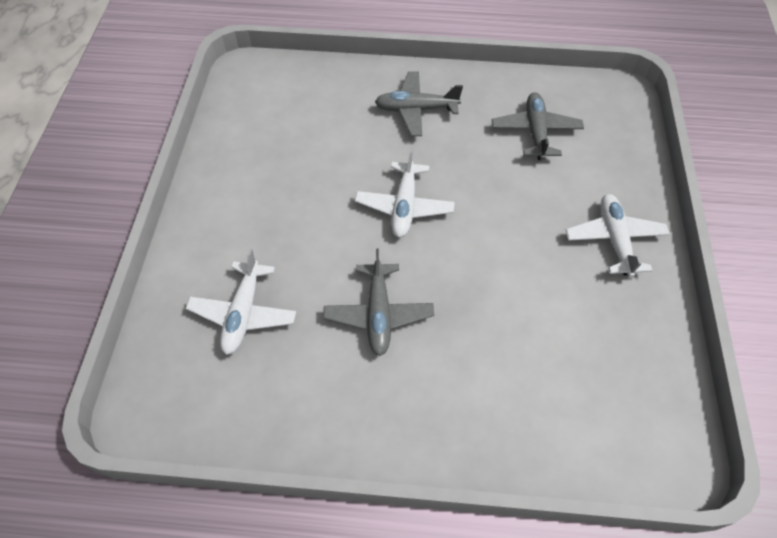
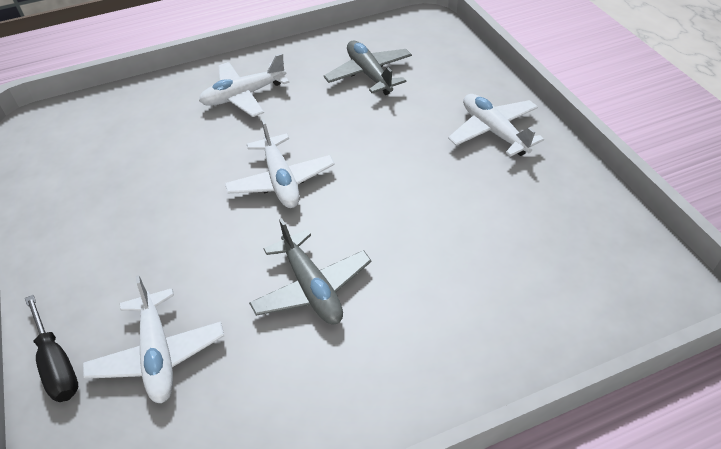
camera: 25 degrees left, 10 degrees down
grey plane [375,71,463,136] -> white plane [199,53,290,117]
none -> black screwdriver [25,295,78,402]

